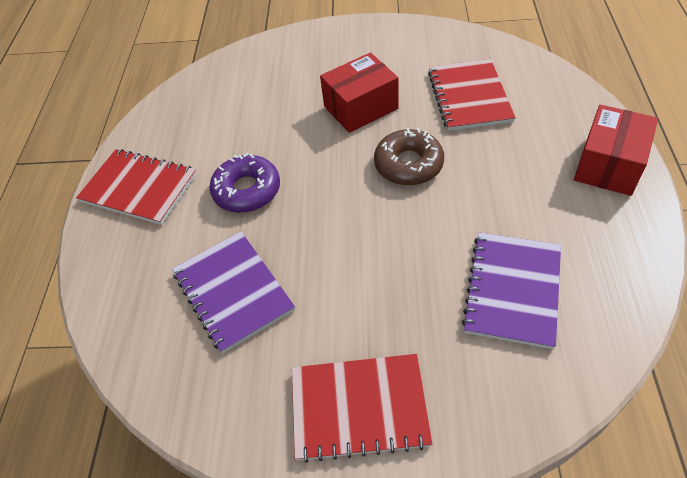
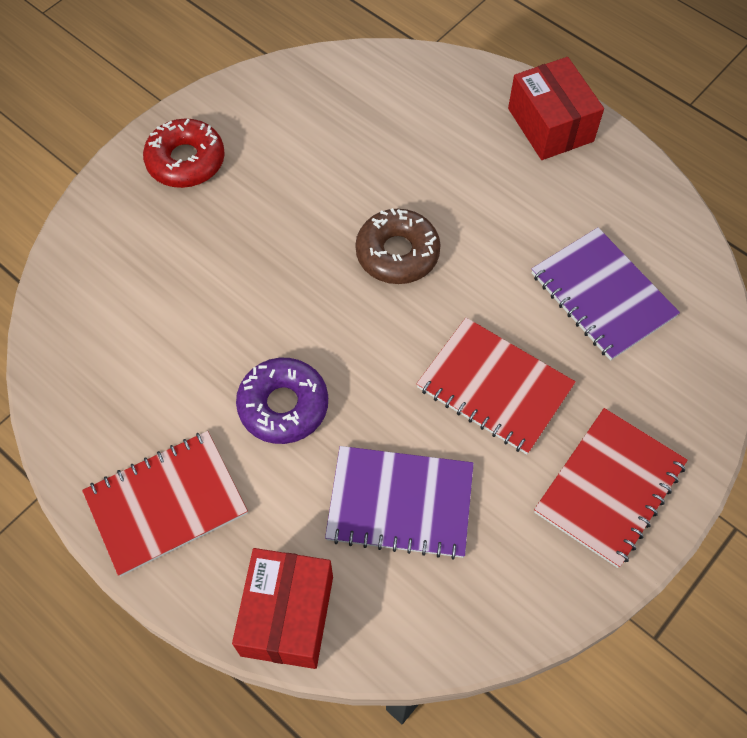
camera: 55 degrees left, 10 degrees up
red box [320,52,399,133] -> red box moved to [232,548,333,669]
red notebook [428,59,516,131] -> red notebook moved to [416,318,576,455]
none -> red donut [143,118,225,188]

